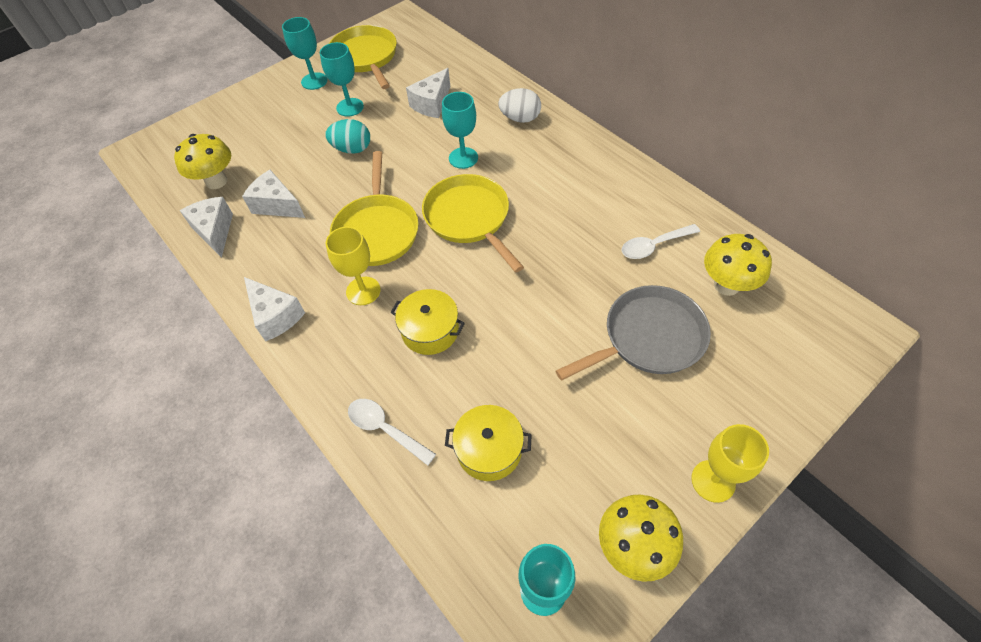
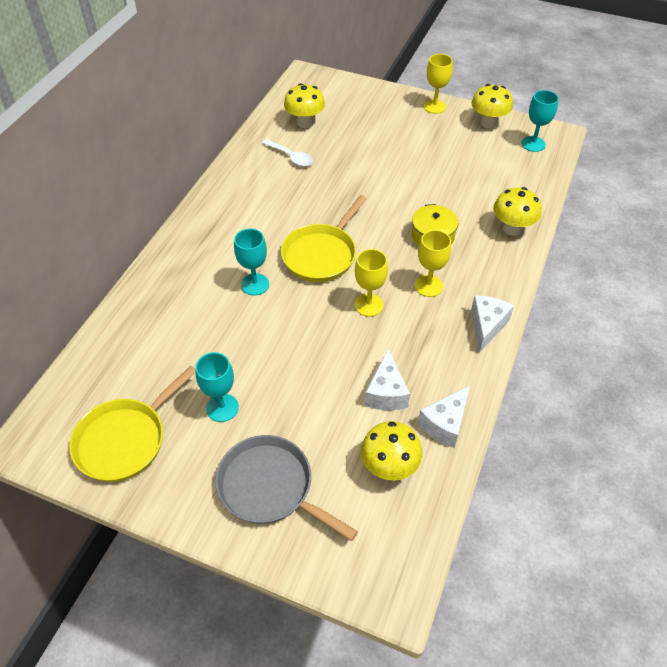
camera: 120 degrees left, 5 degrees down
turquoise goblet [282,17,328,90] -> none
turquoise egg [325,119,370,154] -> none
yellow pan [330,151,419,266] -> yellow goblet [355,249,388,317]
white spoon [348,399,436,466] -> yellow mushroom [493,187,541,236]
white cheese [406,68,450,118] -> none
yellow pot [445,405,532,481] -> none
white egg [498,88,541,123] -> none
grey pan [556,285,711,381] -> grey pan moved to [215,435,358,541]

